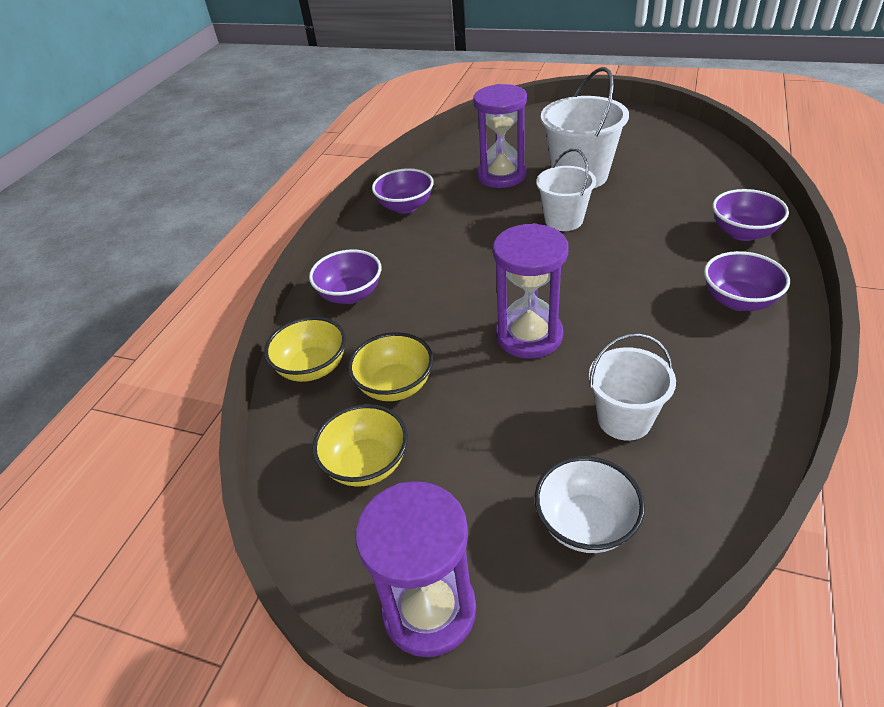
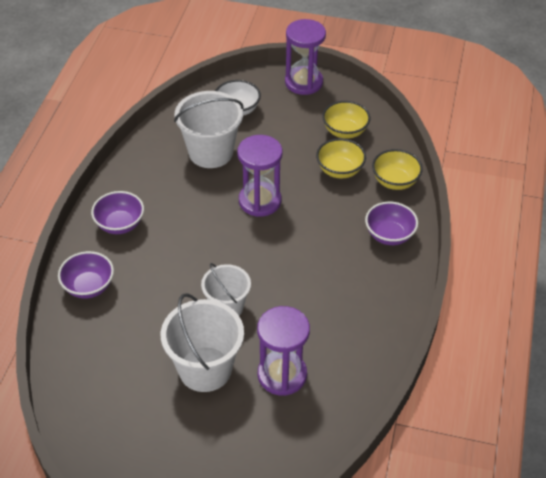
camera: 170 degrees right, 5 degrees up
purple bowl [372,168,434,214] -> none
white bucket [589,333,676,441] -> white bucket [174,91,244,168], size x1.56

